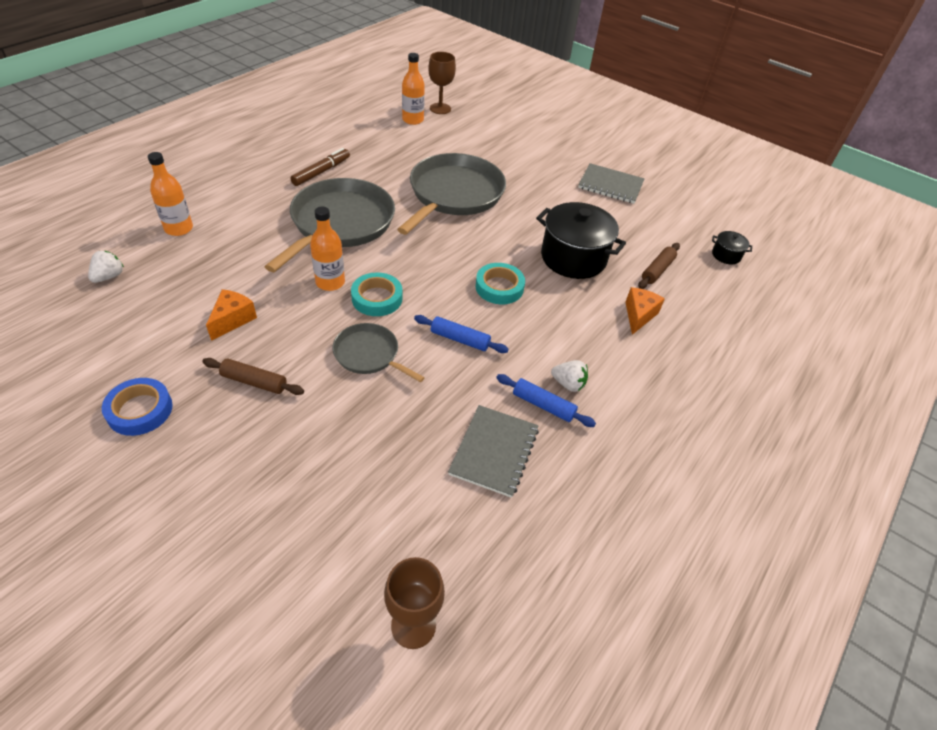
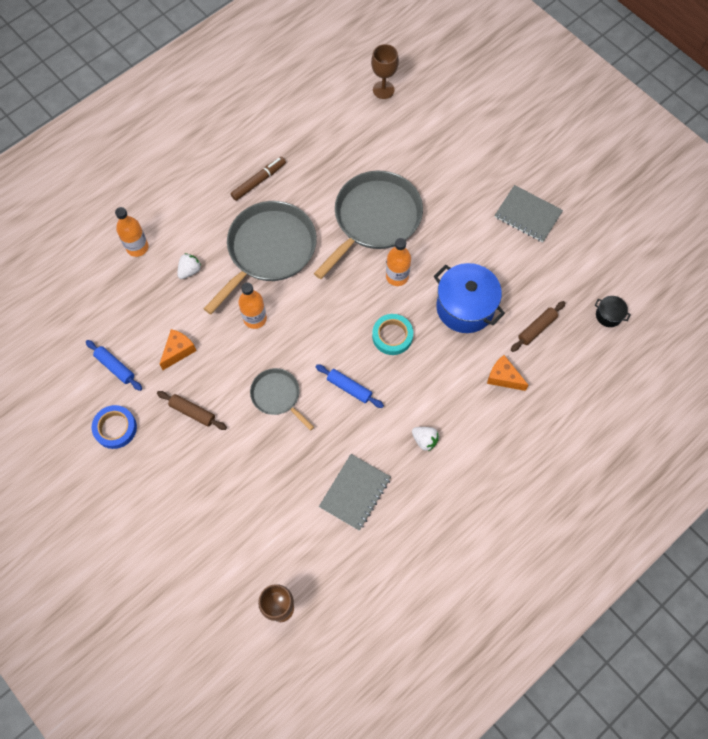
camera: 15 degrees right, 20 degrees up
white strawberry [88,251,124,283] -> white strawberry moved to [177,253,201,279]
turquoise tape [351,272,402,316] -> none
orange bottle [402,53,425,125] -> orange bottle moved to [386,238,411,286]
blue rolling pin [496,374,596,427] -> blue rolling pin moved to [86,340,142,391]
black pot [536,202,626,279] -> blue pot [434,263,505,333]
orange cheese [625,287,665,335] -> orange cheese turned 90 degrees counterclockwise [487,355,529,391]

